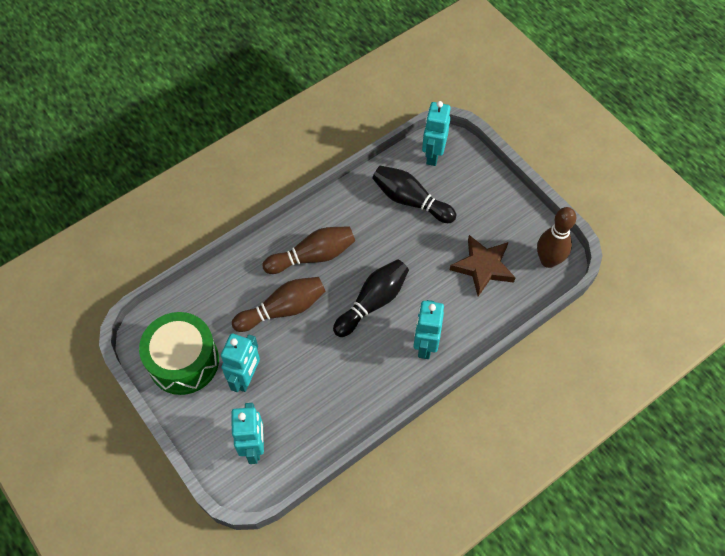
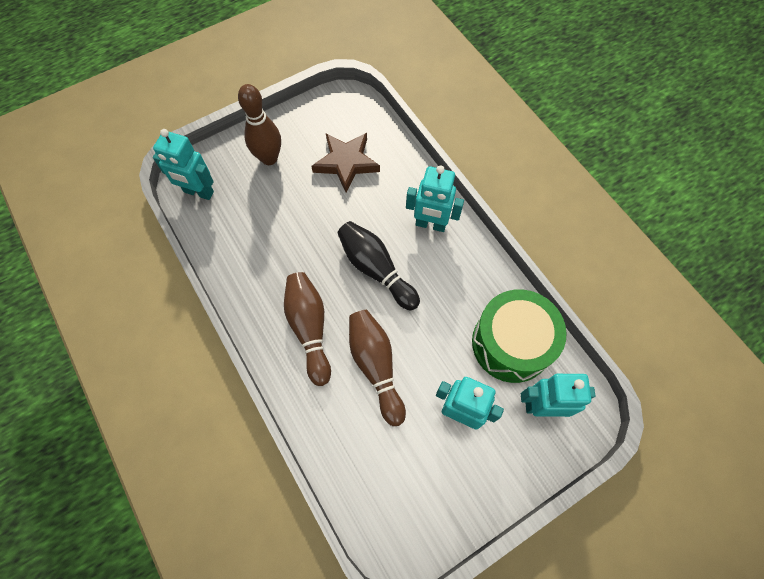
camera: 85 degrees left, 5 degrees up
green drum [139,312,219,395] -> green drum moved to [472,289,567,383]
black bowling pin [372,165,456,223] -> none
brown bowling pin [537,207,576,268] -> brown bowling pin moved to [238,84,281,165]

